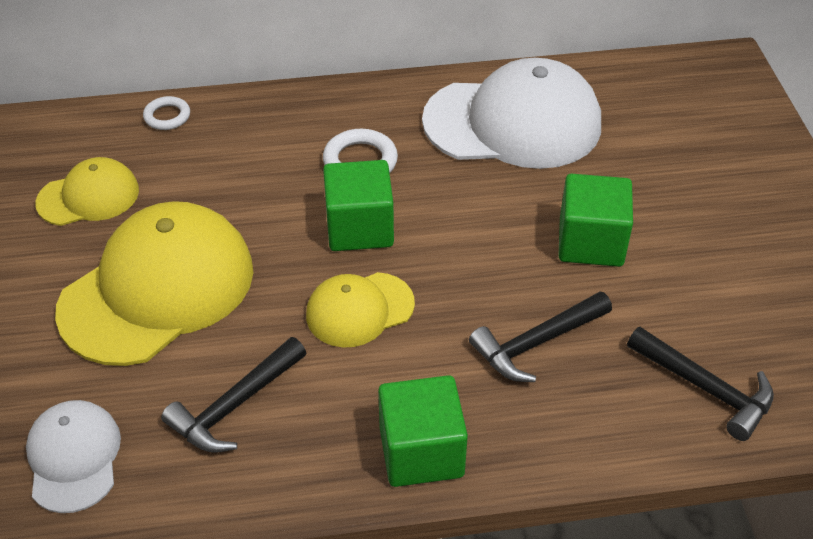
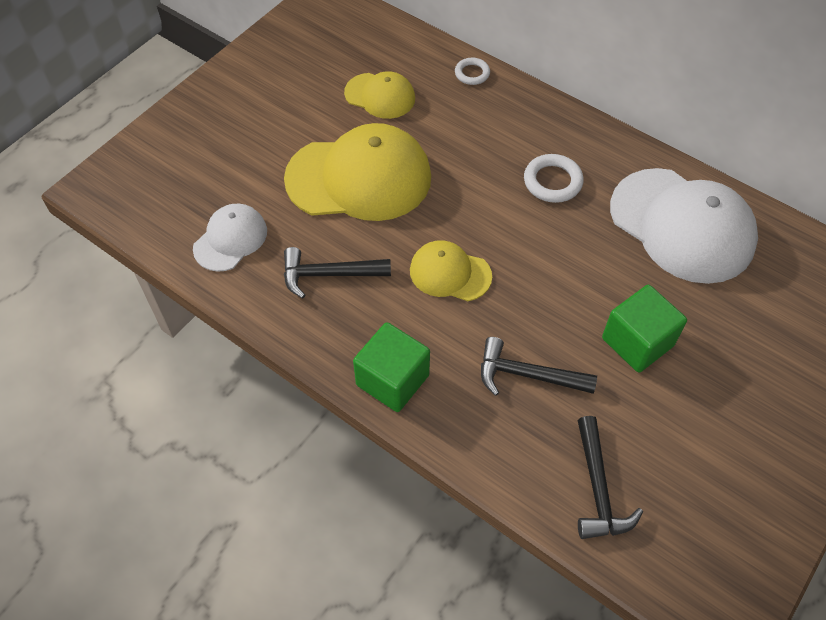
camera: 45 degrees right, 10 degrees up
green cube [323,160,394,251] -> none

